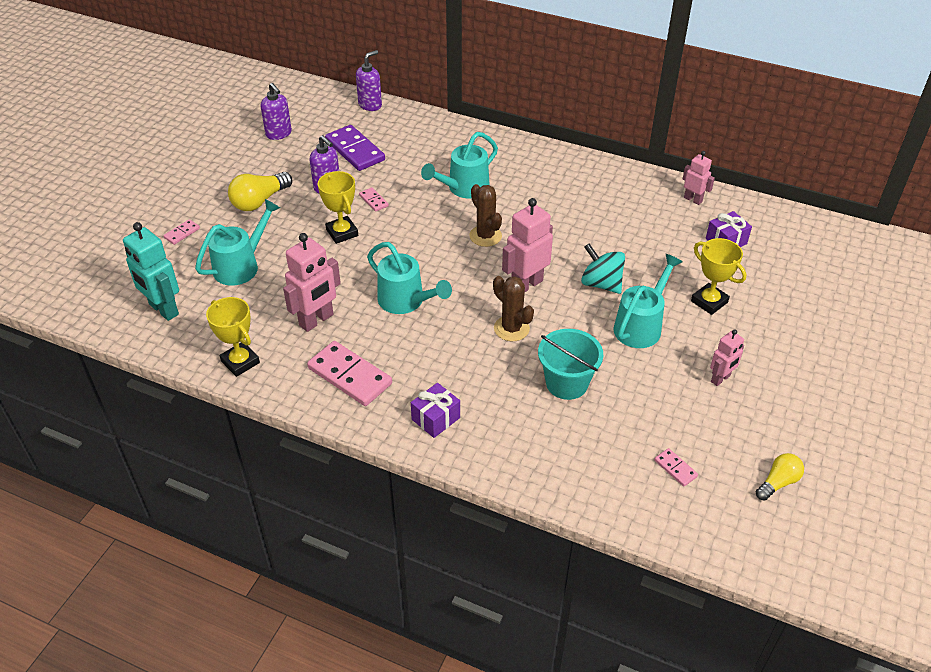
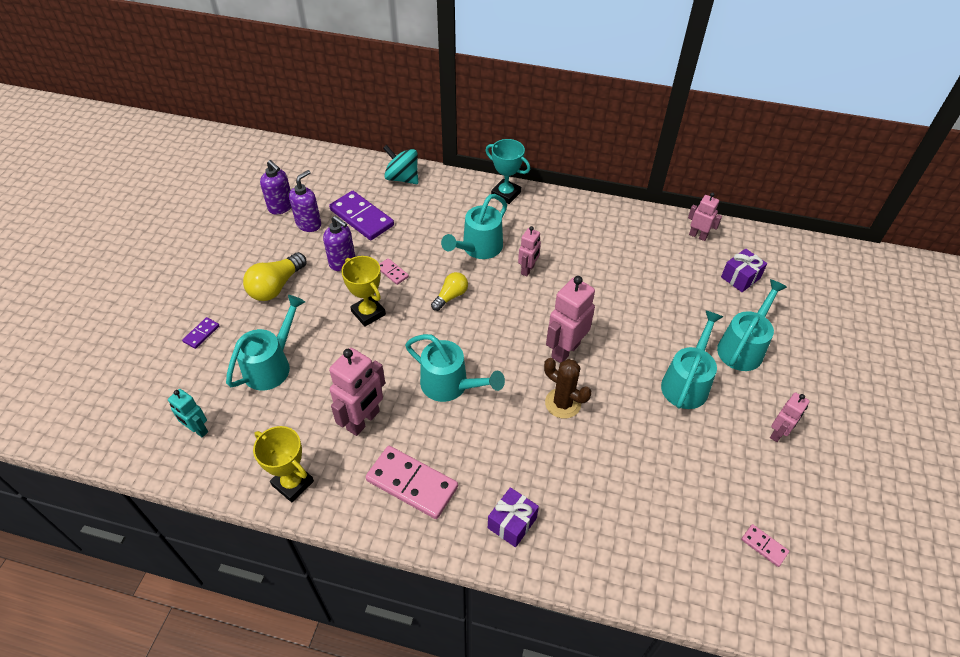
camera: 10 degrees left, 5 degrees up
turquoise robot [123,222,179,321] -> turquoise robot [168,389,208,438], size x0.59
pink domino [163,219,200,245] -> purple domino [182,317,219,349]
purple soap dispenser [356,50,382,111] -> purple soap dispenser moved to [289,170,321,232]
brown cactus [469,184,502,247] -> none
turquoise bucket [538,329,603,400] -> none
turquoise spinning top [581,244,625,294] -> turquoise spinning top moved to [383,145,418,184]
yellow trophy [691,238,746,315] -> turquoise watering can [717,279,787,371]
yellow light bulb [756,453,804,501] -> yellow light bulb moved to [431,272,468,311]
none -> turquoise trophy [485,139,530,204]
none -> pink robot [518,226,541,276]

